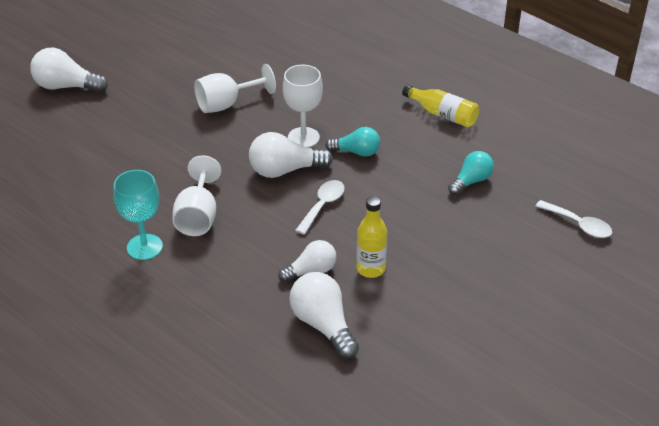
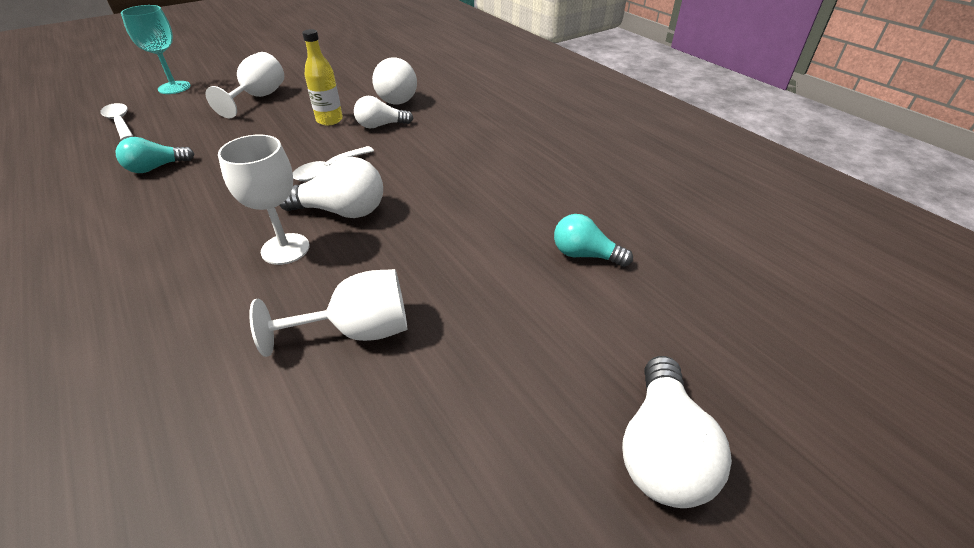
camera: 165 degrees left, 0 degrees up
white light bulb [30,48,108,93] -> white light bulb turned 75 degrees clockwise [622,356,732,508]
turquoise goblet [113,170,163,260] -> turquoise goblet moved to [121,5,191,94]
white goblet [172,155,221,236] -> white goblet moved to [205,52,284,118]
turquoise light bulb [325,127,380,157] -> turquoise light bulb moved to [554,214,633,267]
yellow bottle [402,85,479,127] -> none

